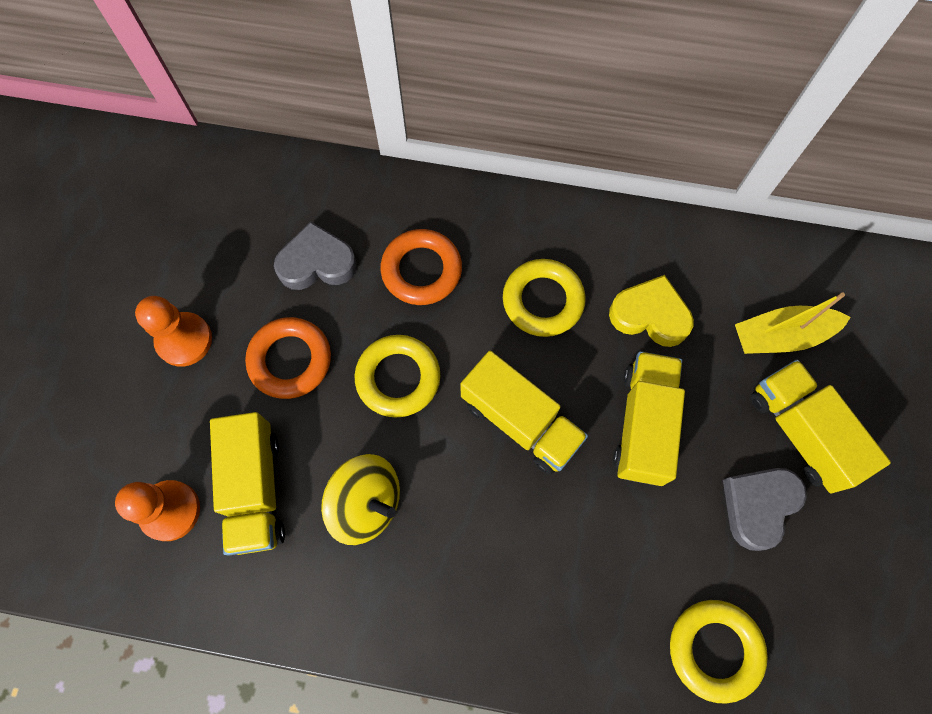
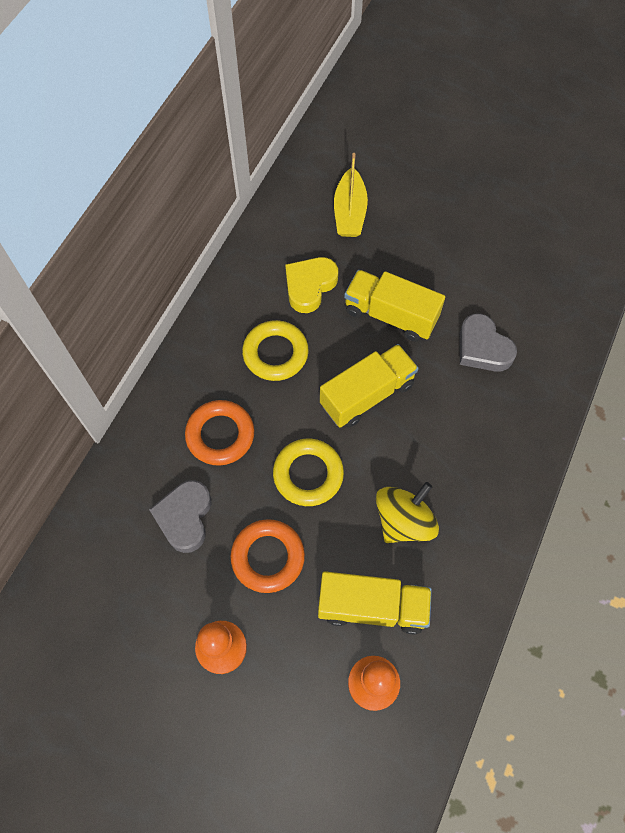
camera: 75 degrees left, 5 degrees down
yellow ring [670,600,768,704] -> none
grey heart [723,468,807,551] -> grey heart moved to [460,313,517,372]
yellow truck [751,360,891,494] -> none

